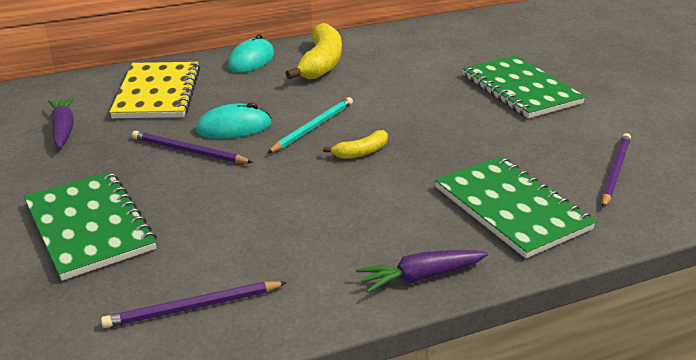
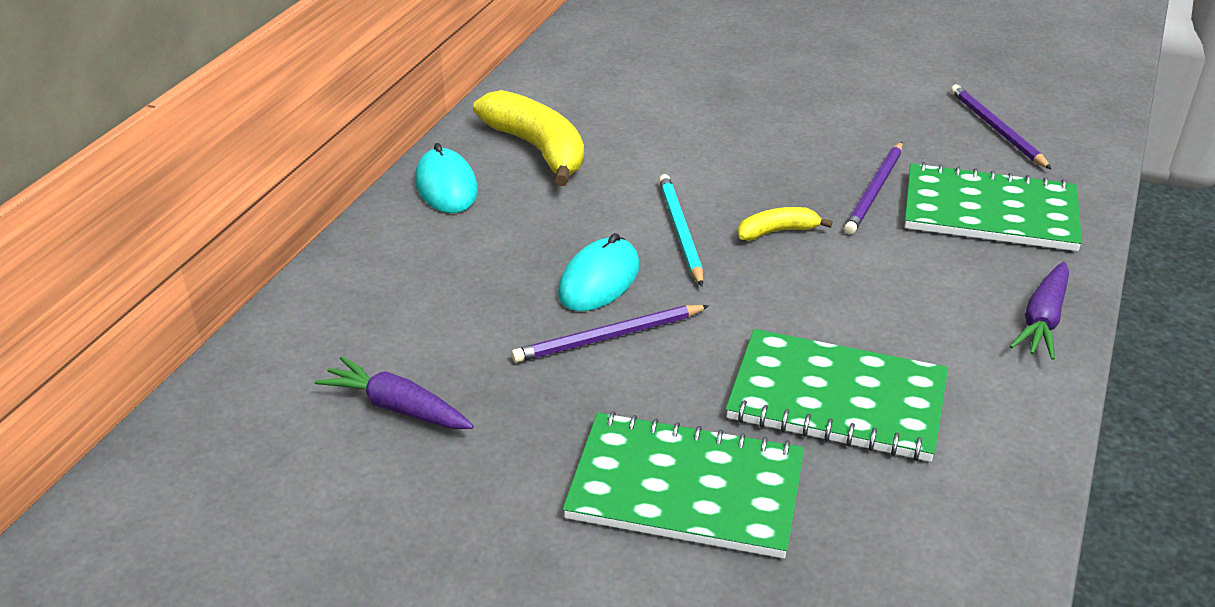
camera: 45 degrees left, 5 degrees up
purple pencil [101,282,287,328] -> purple pencil moved to [844,142,902,234]
yellow notebook [110,62,200,118] -> none
yellow banana [323,130,388,159] -> yellow banana turned 120 degrees counterclockwise [738,207,833,241]
green notebook [463,55,586,118] -> green notebook moved to [726,329,948,462]

